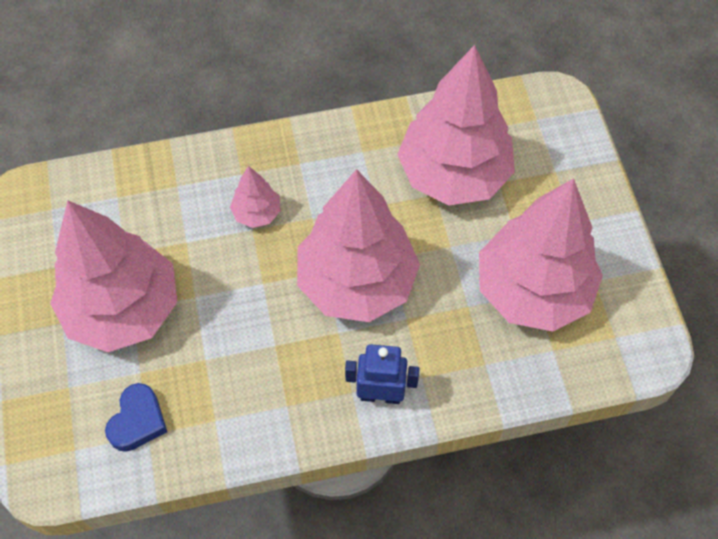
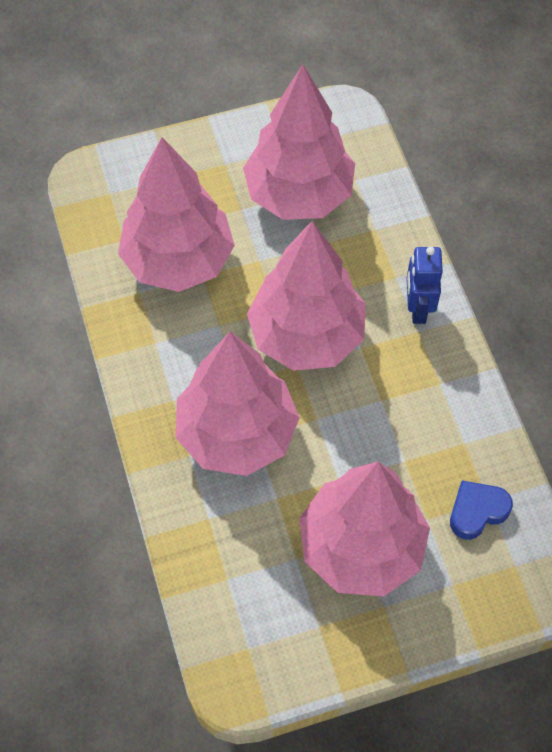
camera: 95 degrees left, 0 degrees up
blue heart [105,383,167,452] -> blue heart turned 45 degrees counterclockwise [450,480,513,540]
pink tree [230,166,281,228] -> pink tree [176,332,300,476], size x2.31

